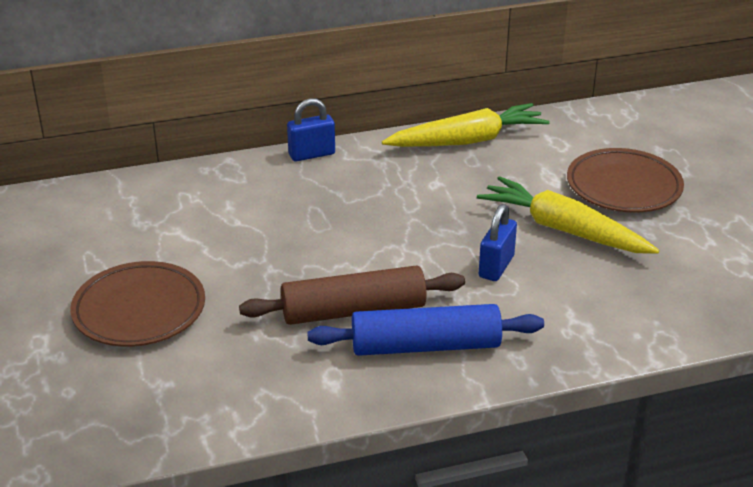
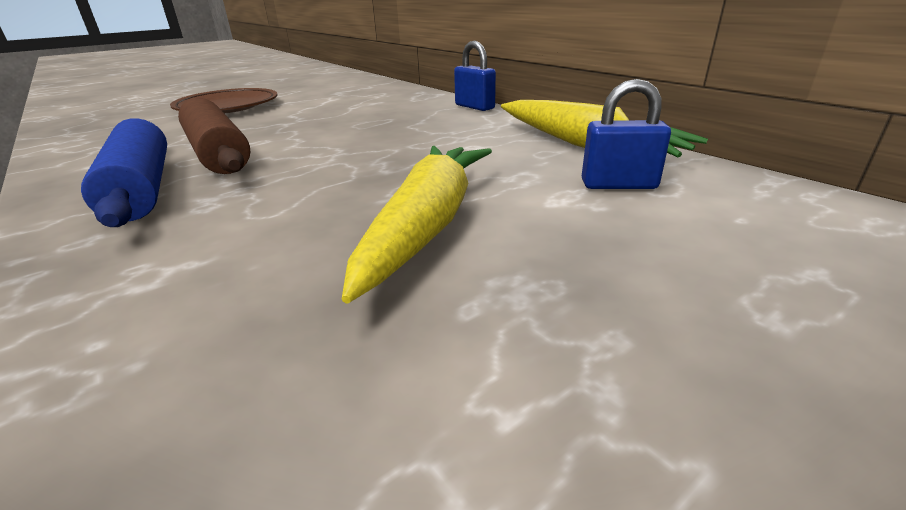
camera: 70 degrees right, 5 degrees down
blue padlock [479,204,517,281] -> blue padlock moved to [582,79,671,189]
brown plate [567,148,684,213] -> none

